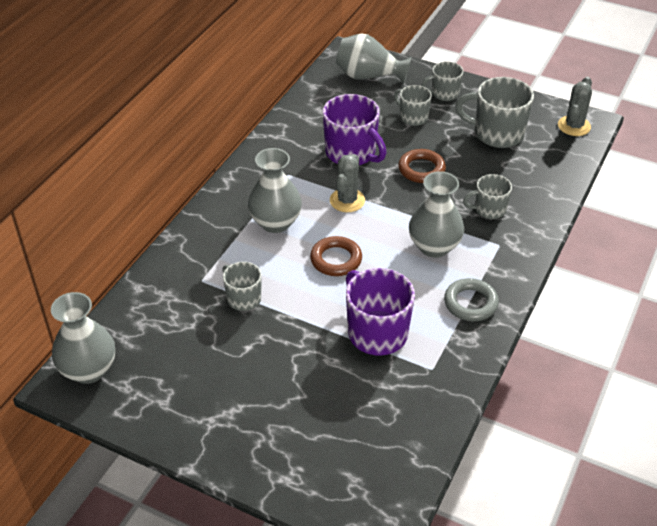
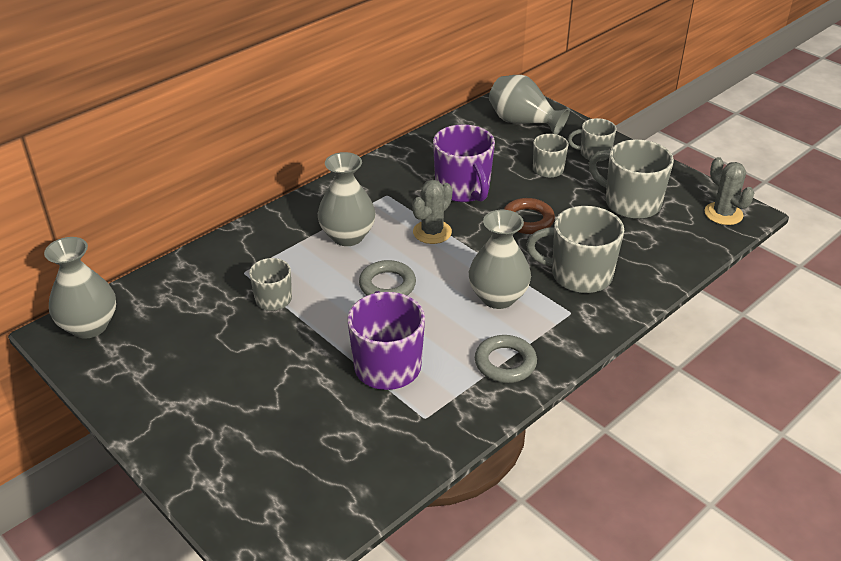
camera: 20 degrees right, 5 degrees down
brown ring [310,236,362,276] -> grey ring [359,260,416,296]
grey mug [463,174,512,219] -> grey mug [526,206,624,293], size x1.70
grey cactus [558,77,592,136] -> grey cactus turned 75 degrees counterclockwise [705,157,754,225]

